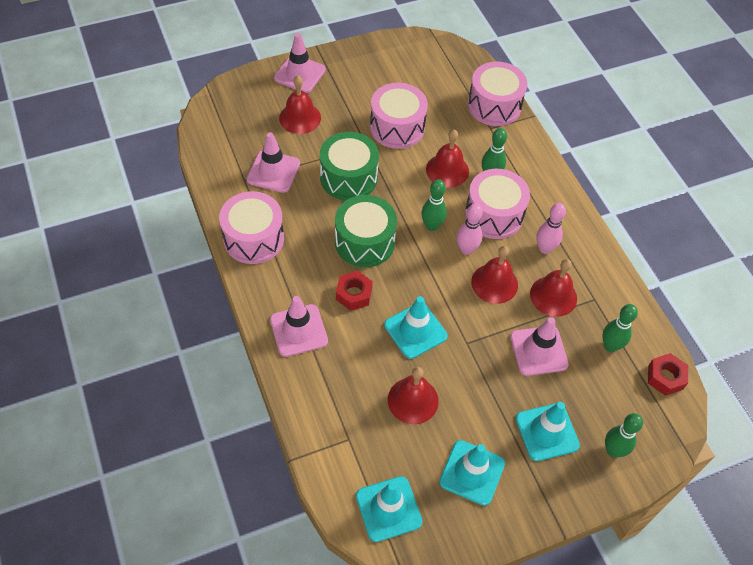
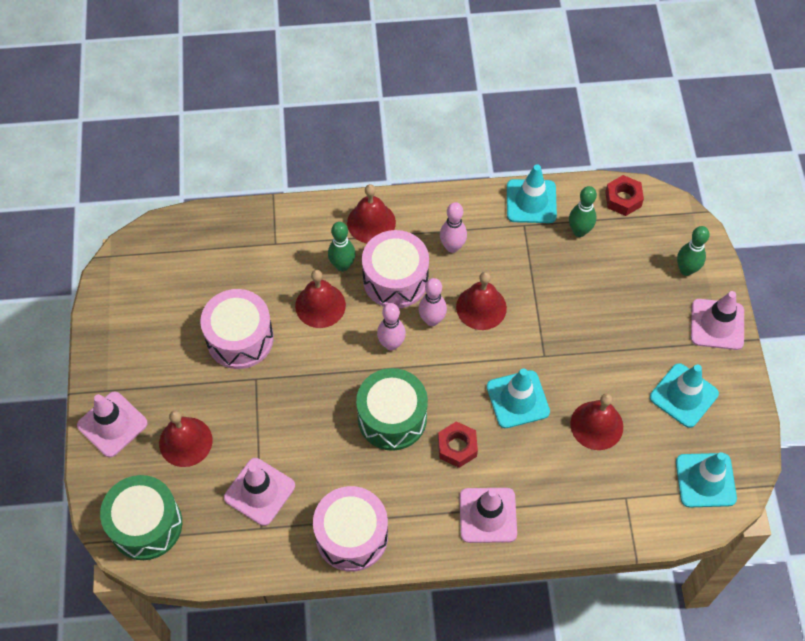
camera: 70 degrees left, 5 degrees up
green drum [320,132,379,201] -> green drum moved to [100,475,182,560]
green bowling pin [421,179,447,231] -> pink bowling pin [377,303,406,351]
pink drum [468,61,527,126] -> none
pink traffic cone [510,317,569,376] -> pink traffic cone moved to [691,291,744,350]
turquoise traffic cone [515,402,580,461] -> turquoise traffic cone moved to [507,164,557,223]
red bell [530,259,577,317] -> red bell moved to [347,184,396,243]

